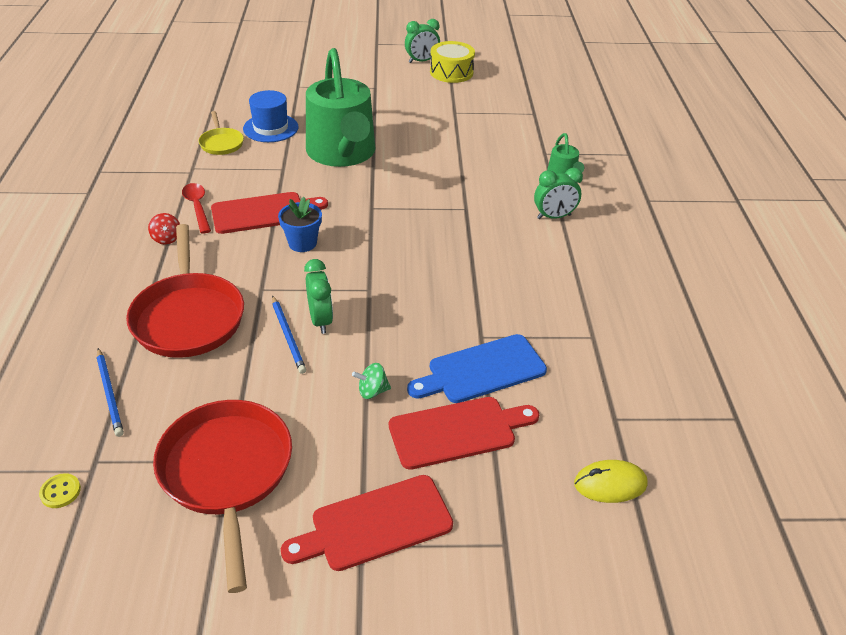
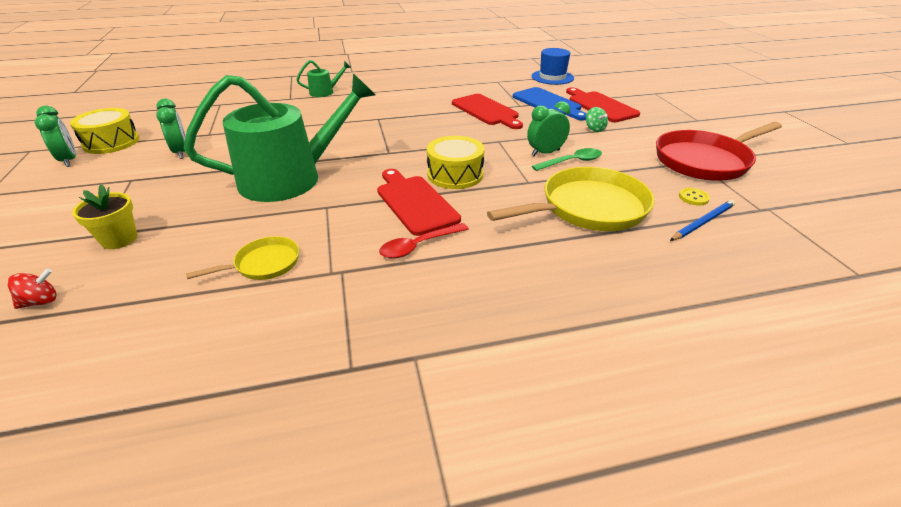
camera: 100 degrees left, 5 degrees down
yellow button [39,473,81,508] -> yellow button moved to [679,188,710,206]
red pan [126,224,244,358] -> yellow pan [487,167,654,231]
red spinning top [148,213,180,245] -> red spinning top moved to [7,268,56,309]
blue hat [243,90,298,142] -> blue hat moved to [532,48,574,85]
blue pencil [272,295,306,374] -> green spoon [532,148,602,171]
blue flower pot [278,197,322,252] -> yellow drum [427,136,484,189]
red cutting board [281,475,453,571] -> red cutting board moved to [452,94,523,129]
green clock [534,168,583,219] -> green clock moved to [156,99,186,159]
yellow mouse [574,460,648,503] -> none
none -> yellow flower pot [72,184,137,249]

